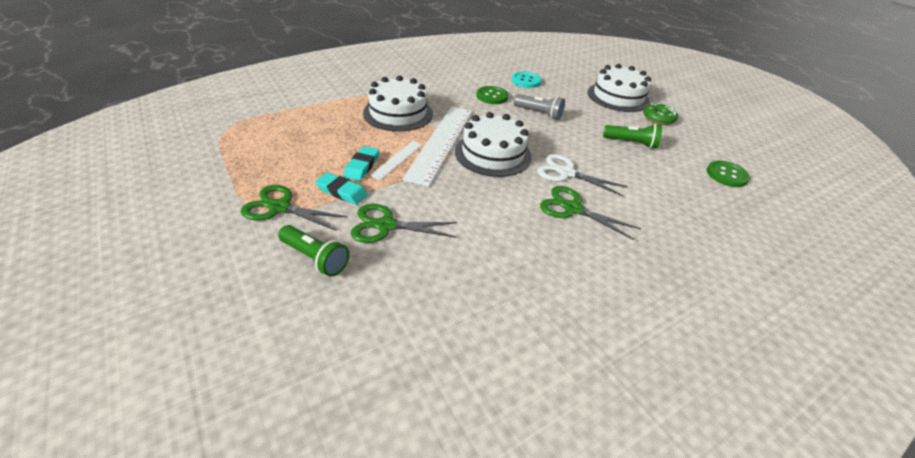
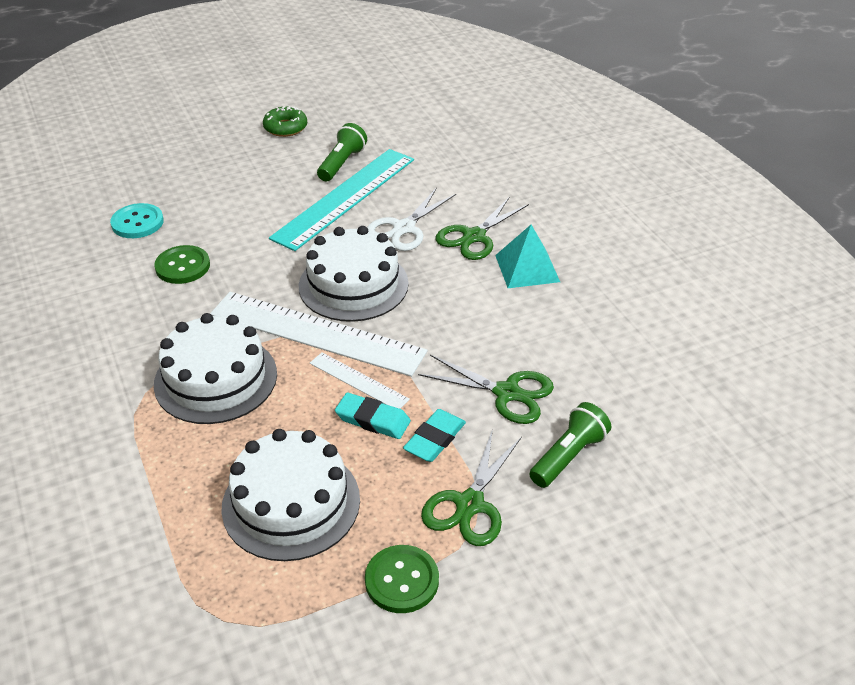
camera: 80 degrees left, 0 degrees up
green scissors [350,204,457,243] -> green scissors turned 75 degrees counterclockwise [418,355,554,424]
grey flashlight [514,94,565,120] -> none
white cake [588,64,651,112] -> white cake moved to [221,429,360,561]
green button [707,161,750,187] -> green button moved to [365,545,439,613]
none -> turquoise ruler [269,149,414,251]
none -> turquoise pyramid [495,225,560,288]

